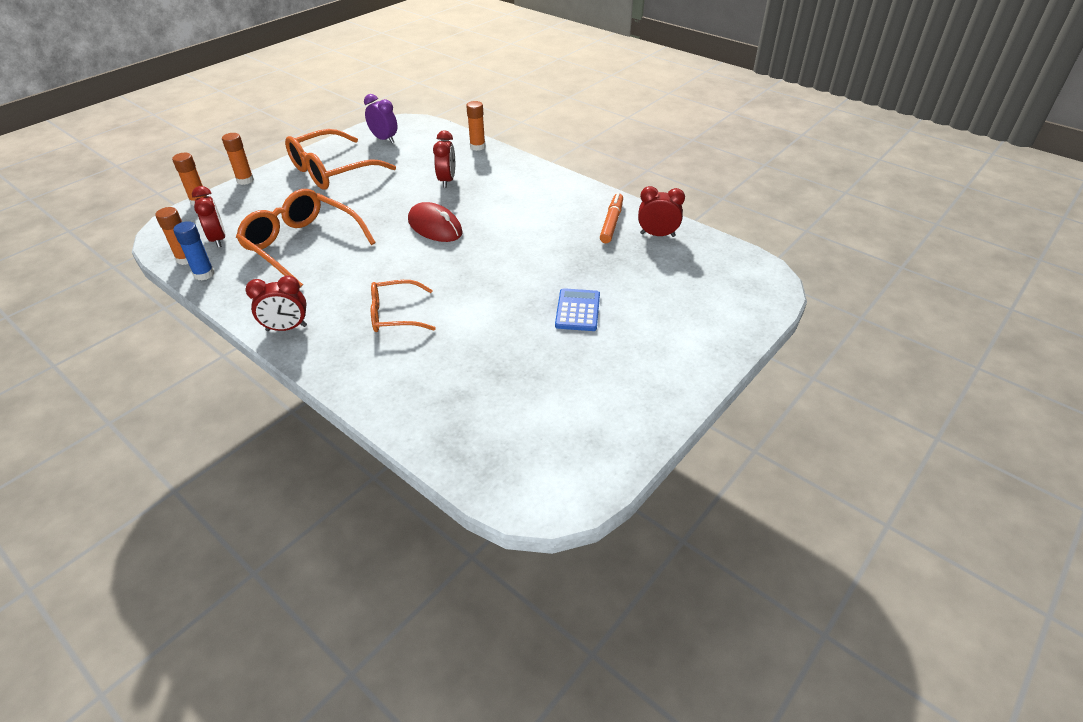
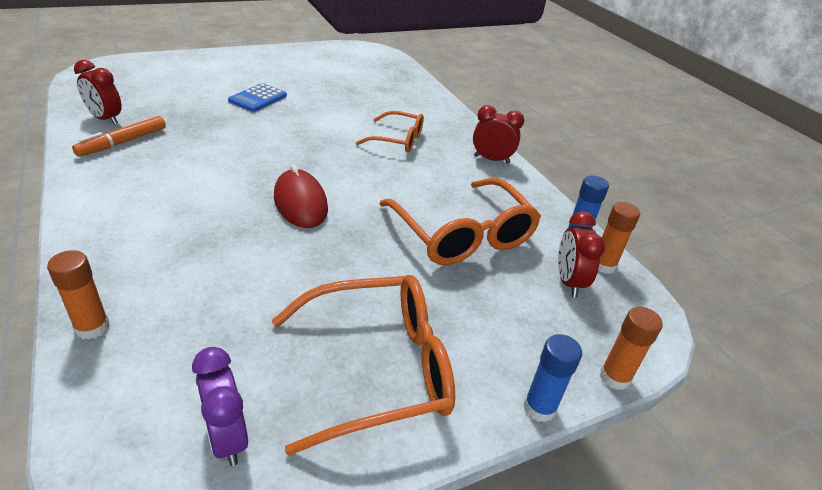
camera: 160 degrees left, 5 degrees down
orange glue stick [222,133,254,185] -> blue glue stick [524,334,582,422]
red clock [433,130,455,188] -> none

